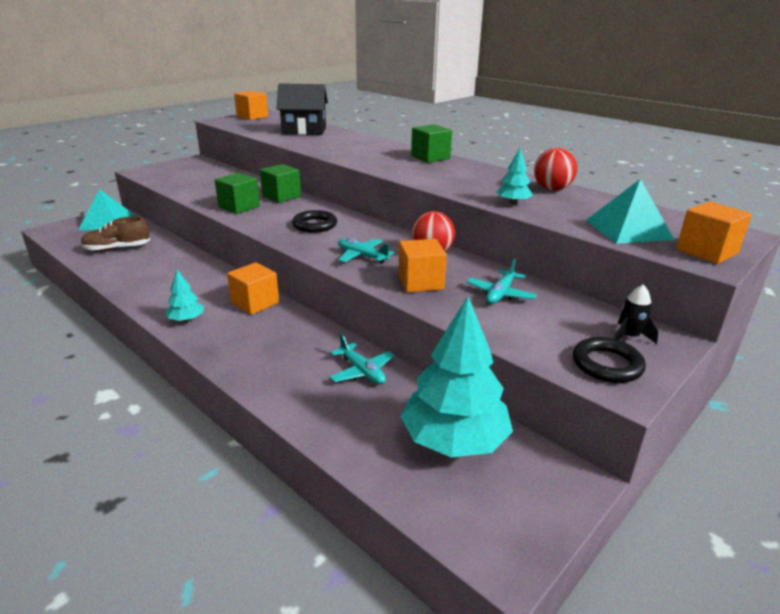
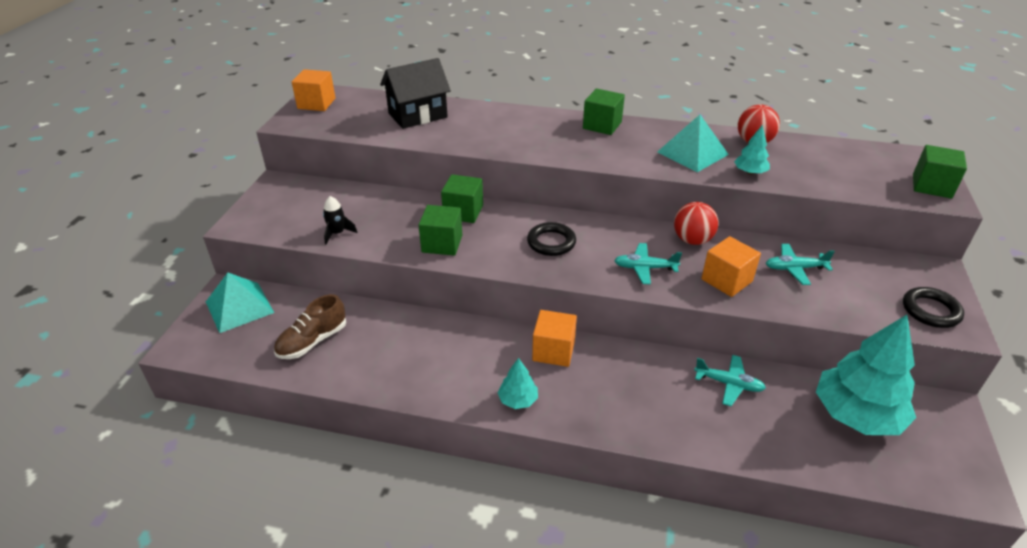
camera: 30 degrees left, 10 degrees up
turquoise plane [467,259,537,304] -> turquoise plane turned 90 degrees clockwise [766,244,835,285]
turquoise pyramid [586,179,674,244] -> turquoise pyramid moved to [657,115,729,172]
black rocket [614,285,658,344] -> black rocket moved to [323,196,357,244]
orange cube [676,201,752,264] -> green cube [913,145,967,198]

